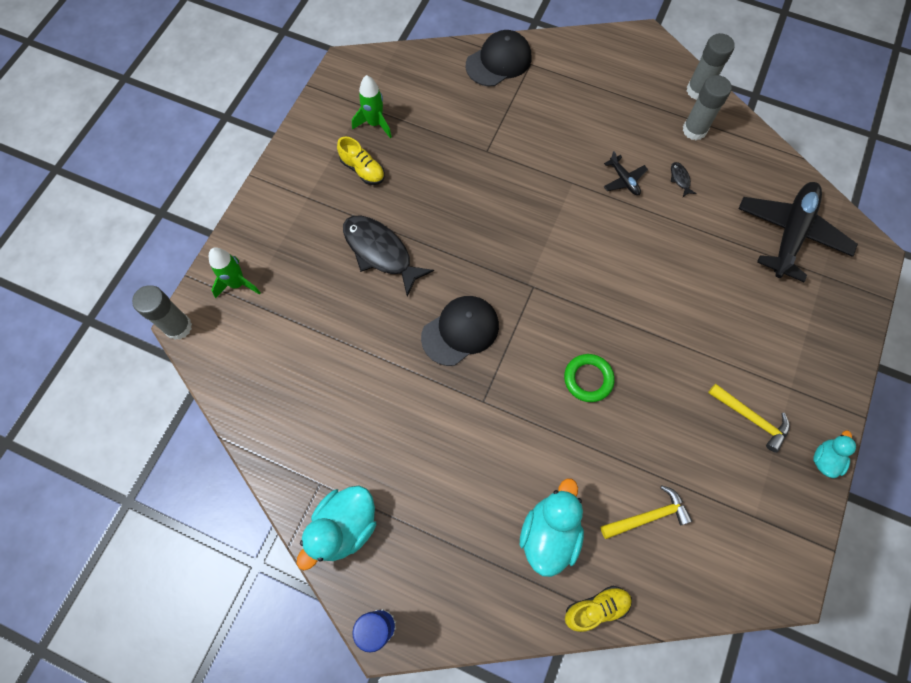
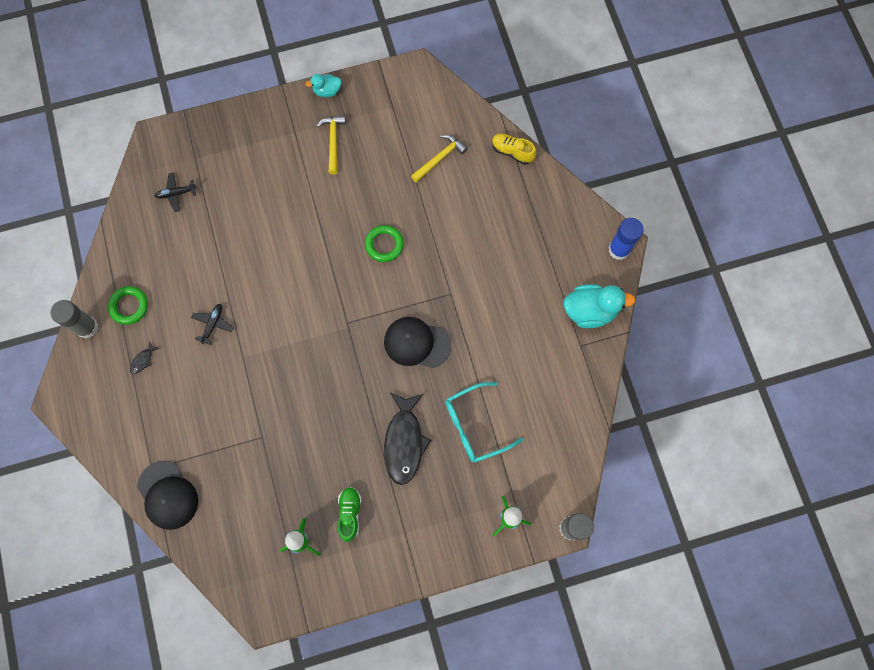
camera: 130 degrees left, 5 degrees up
yellow shoe [337,137,385,185] -> green shoe [338,487,361,542]
black cap [466,30,532,86] -> black cap turned 135 degrees counterclockwise [137,460,198,530]
turquoise duck [520,478,584,577] -> none
yellow hammer [601,485,692,539] -> yellow hammer turned 105 degrees clockwise [411,134,468,183]
black fish [671,162,697,197] -> black fish moved to [130,341,159,374]
grey glue stick [682,75,732,141] -> green ring [108,286,148,325]
black plane [738,182,858,282] -> black plane [154,173,197,212], size x0.44
none -> turquoise glasses [446,382,523,462]

